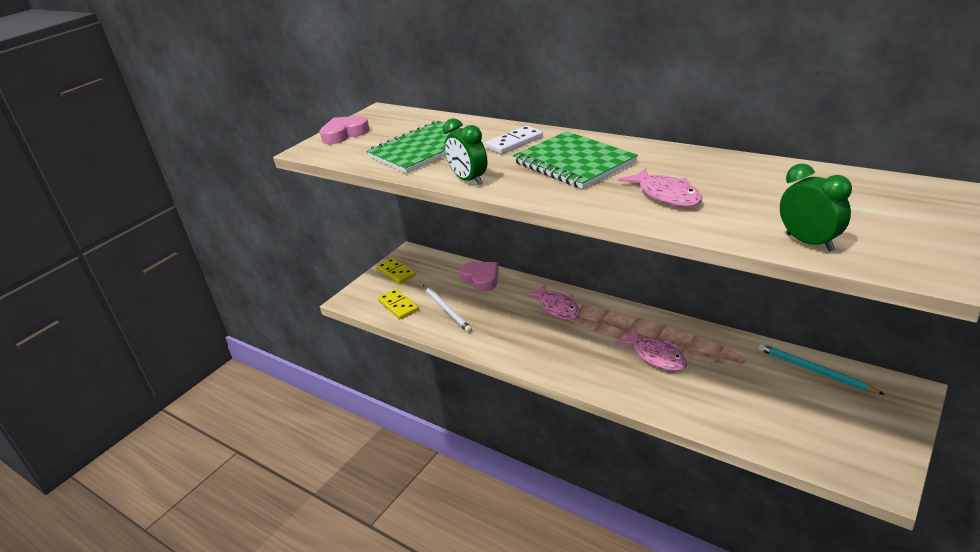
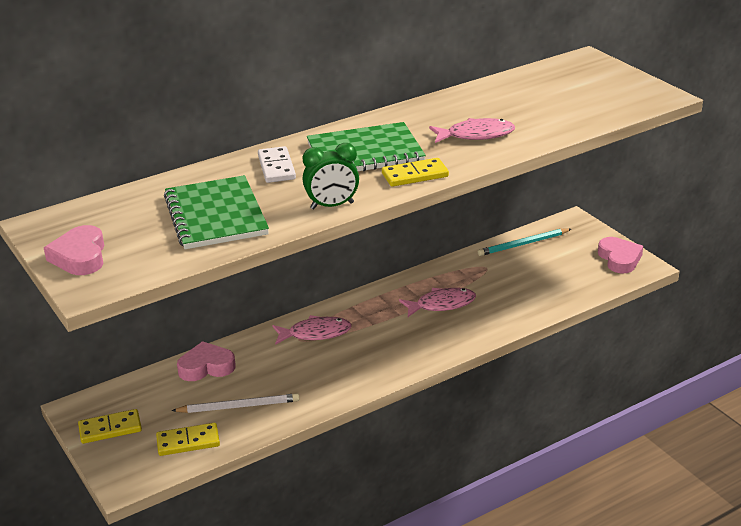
camera: 70 degrees left, 0 degrees up
green clock [780,163,852,252] -> none
none -> yellow domino [382,158,449,187]
none -> pink heart [598,237,643,273]

